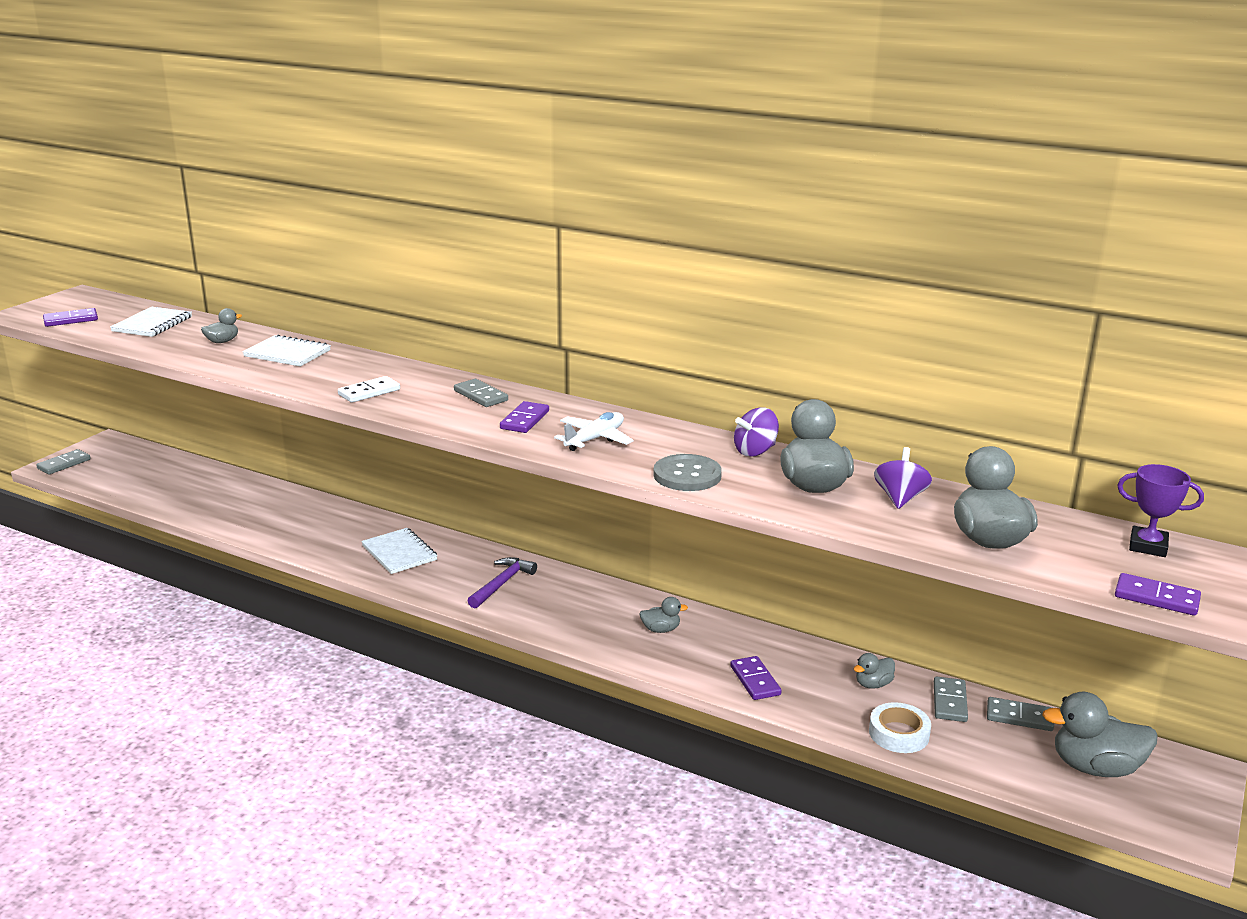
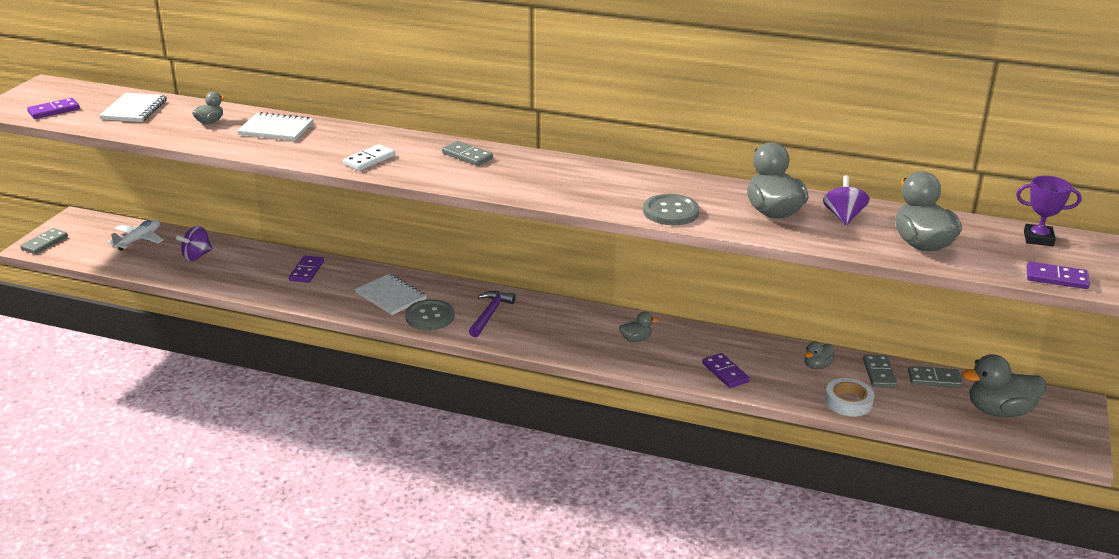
camera: 10 degrees left, 5 degrees up
purple domino [500,401,549,433] -> purple domino moved to [289,256,324,283]
white plane [554,412,634,451] -> white plane moved to [107,219,164,251]
purple spinning top [734,407,779,457] -> purple spinning top moved to [176,226,213,261]
none -> grey button [405,299,455,330]

